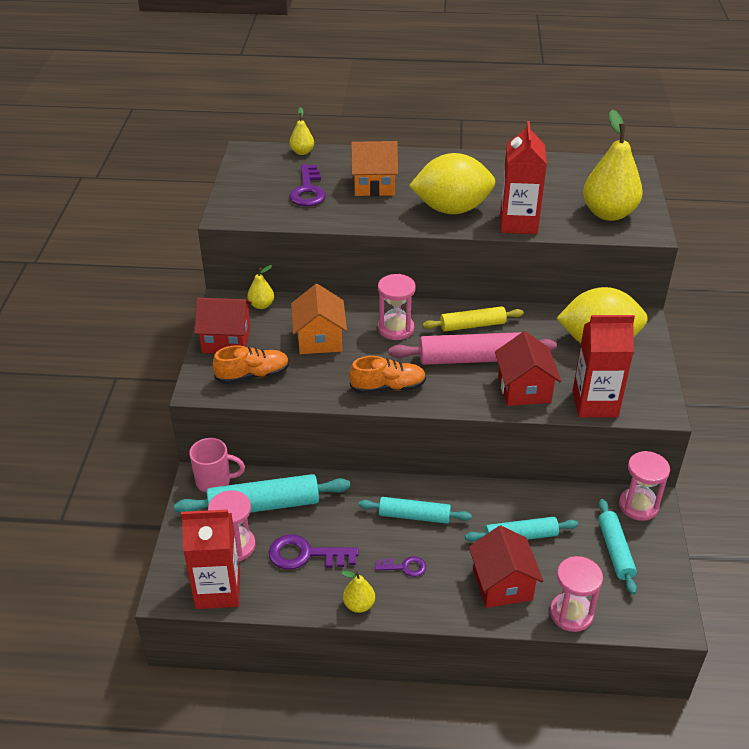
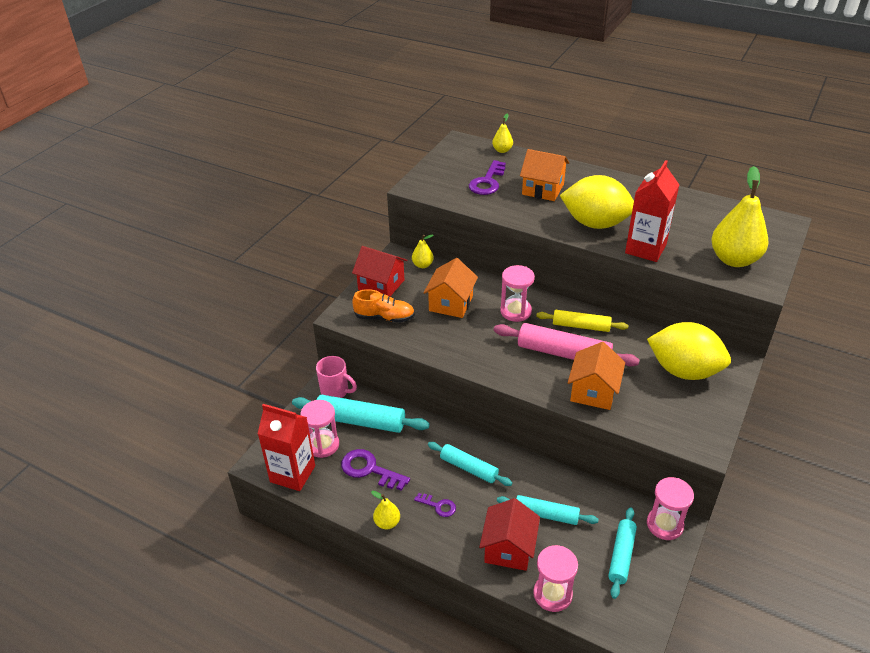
camera: 25 degrees right, 0 degrees up
orange shoe [349,356,426,394] -> none
red house [495,331,561,406] -> orange house [568,342,625,410]
red carton [573,315,635,418] -> none

